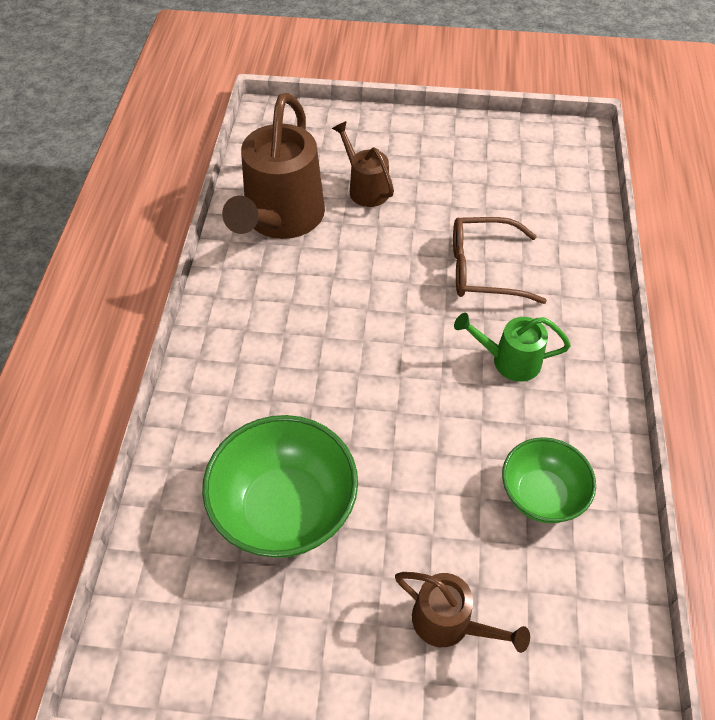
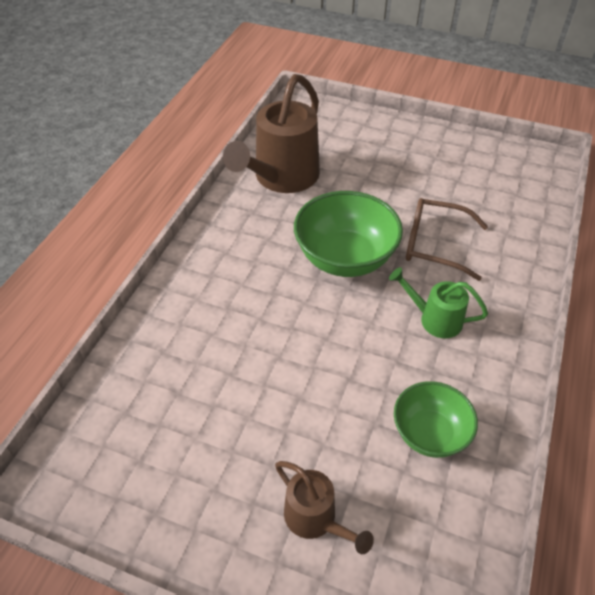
camera: 15 degrees right, 5 degrees down
green bowl [202,415,358,558] -> green bowl moved to [294,191,403,277]
brown watering can [332,121,394,207] -> none

